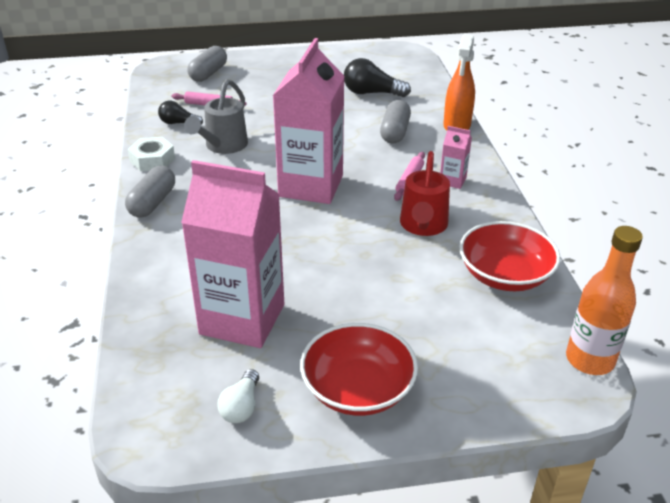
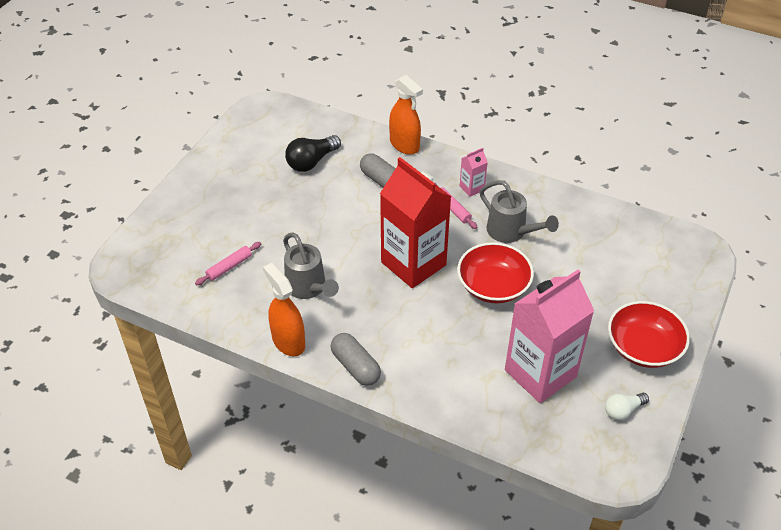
camera: 55 degrees left, 10 degrees up
white nut [128,137,175,171] -> orange spray bottle [263,263,305,356]
black light bulb [158,100,203,124] -> none
grey capsule [187,46,227,82] -> none
white light bulb [217,369,259,423] -> white light bulb turned 105 degrees clockwise [605,393,649,420]
pink carton [273,38,344,204] -> red carton [380,157,452,288]
red watering can [400,151,450,236] -> grey watering can [480,180,559,243]
red bowl [459,221,560,291] -> red bowl moved to [457,242,534,303]
orange bottle [566,226,643,375] -> none

